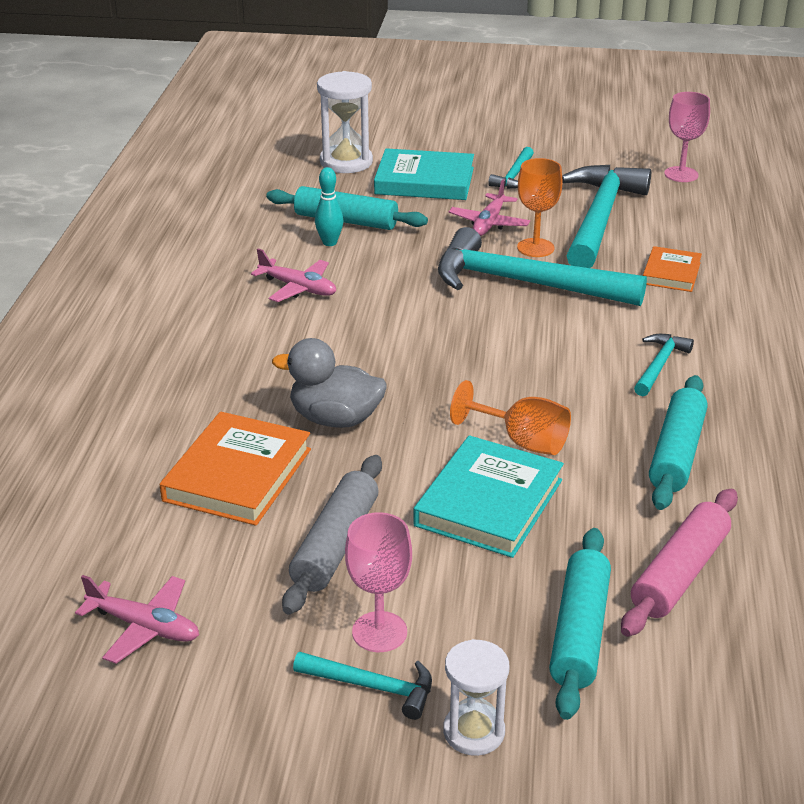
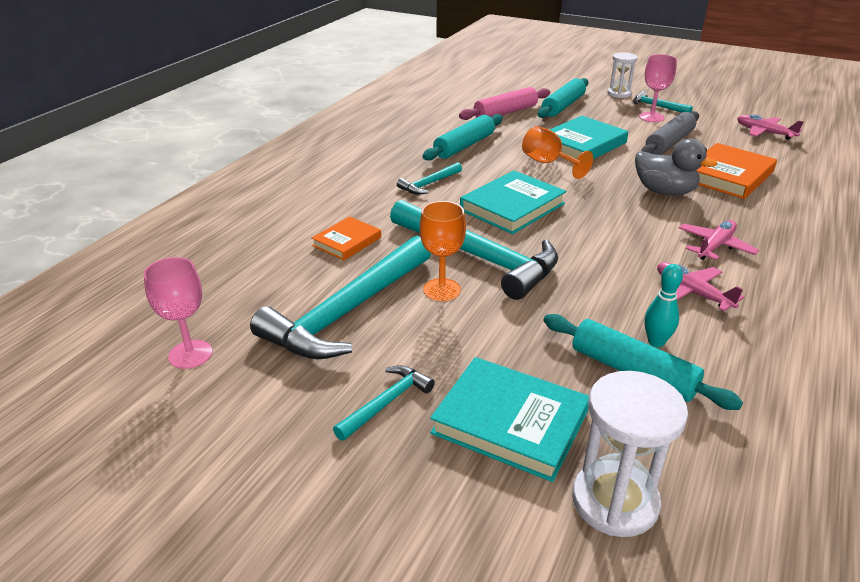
camera: 160 degrees left, 0 degrees up
pink plane [449,179,530,236] -> pink plane moved to [679,220,759,260]
none -> turquoise book [460,170,566,234]

